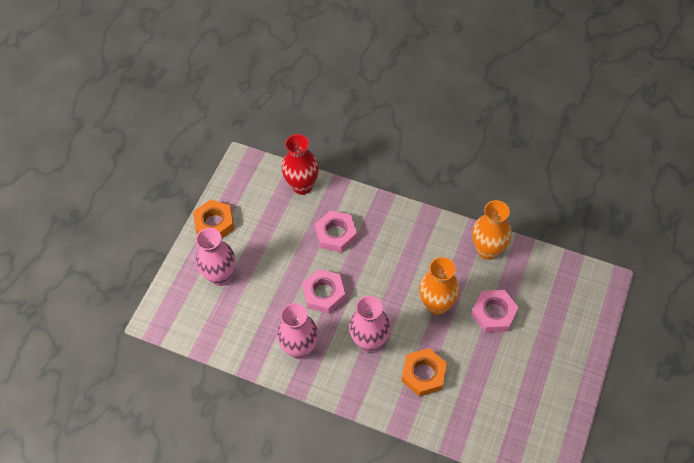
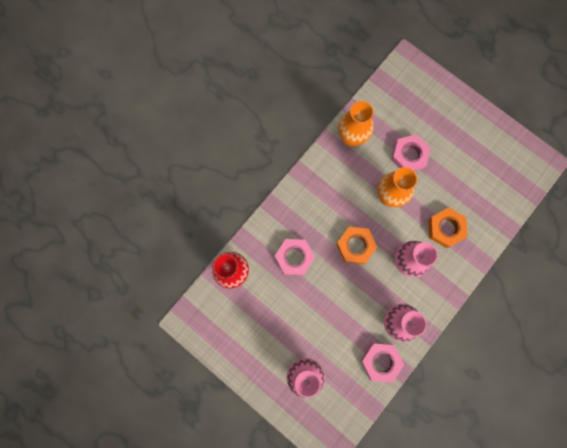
camera: 75 degrees left, 20 degrees up
orange nut [193,200,234,239] -> orange nut moved to [336,227,377,264]
pink nut [302,269,345,314] -> pink nut moved to [361,343,404,383]

